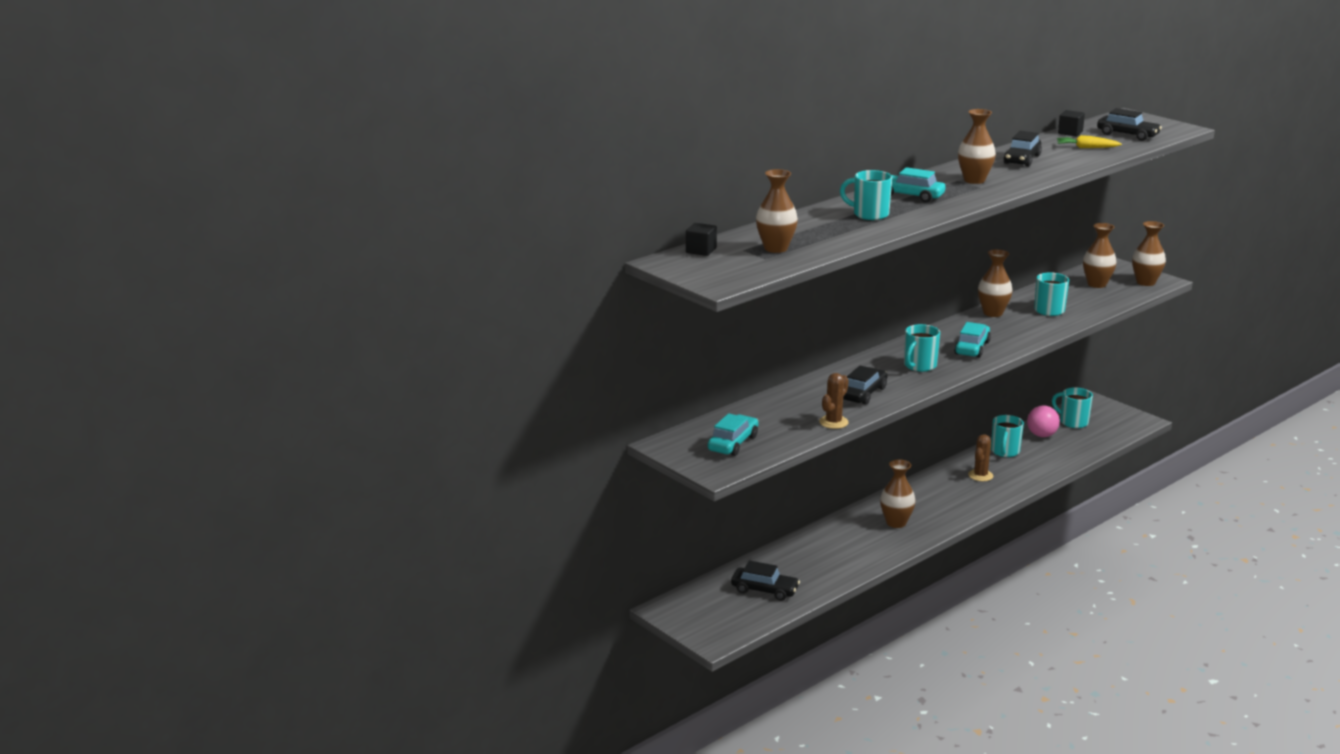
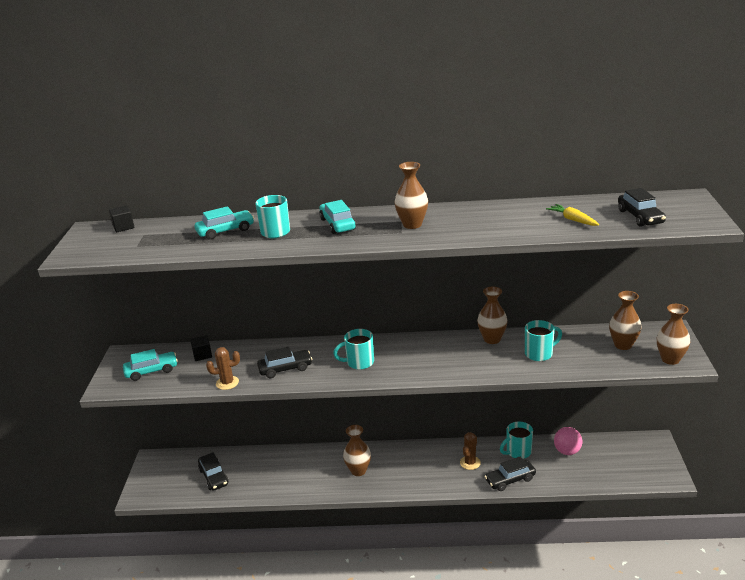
camera: 45 degrees right, 5 degrees up
brown vase [756,169,798,253] -> none
turquoise car [954,322,991,358] -> turquoise car moved to [195,206,254,240]
brown cactus [968,434,993,481] -> brown cactus turned 45 degrees counterclockwise [460,432,481,470]
black car [1003,131,1042,167] -> black car moved to [484,457,536,491]
turquoise mug [1052,387,1093,428] -> none
black cube [1058,110,1085,137] -> black cube moved to [190,335,212,361]

